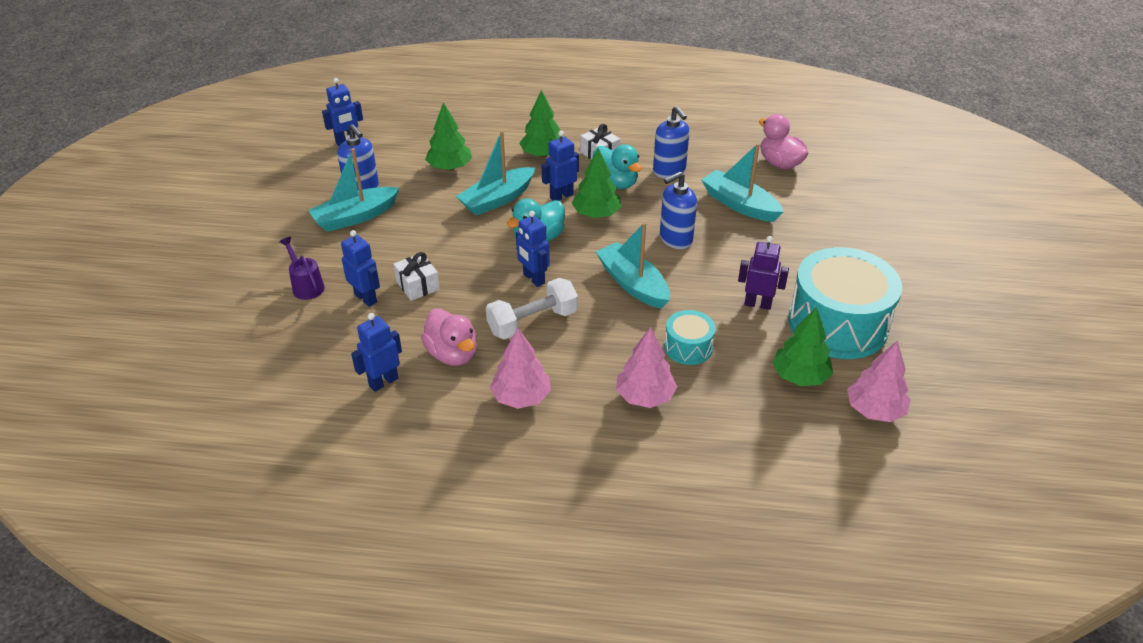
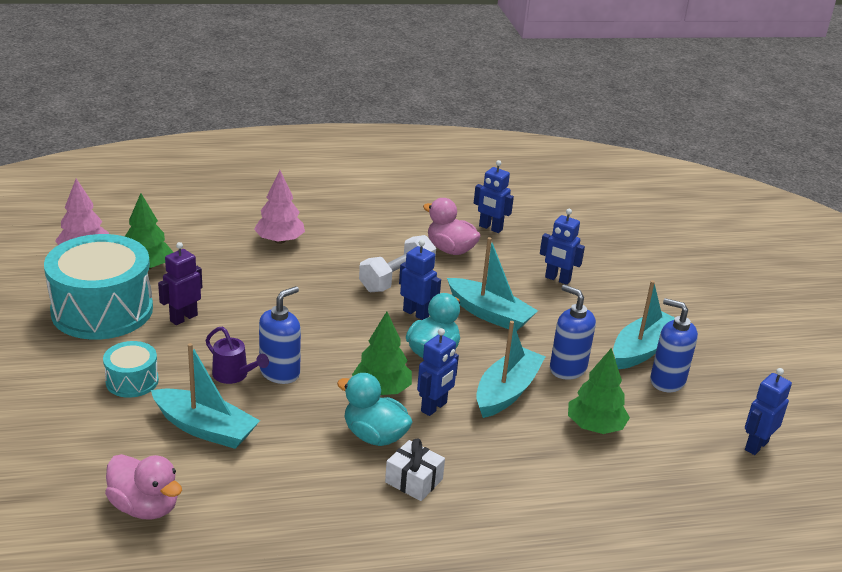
camera: 160 degrees right, 10 degrees down
purple watering can [279,237,325,300] -> purple watering can moved to [206,327,269,384]
blue robot [351,313,402,392] -> blue robot turned 90 degrees clockwise [474,160,514,233]
white gift [393,252,440,301] -> none
pink tree [490,328,551,409] -> none
green tree [520,90,560,158] -> none
turquoise boat [596,222,670,309] -> turquoise boat moved to [447,237,538,331]
blue soap dispenser [653,106,690,178] -> blue soap dispenser moved to [550,285,596,380]
turquoise drum [664,310,716,365] -> turquoise drum moved to [103,341,159,398]
purple robot [738,236,789,310] -> purple robot turned 135 degrees clockwise [158,242,202,325]

